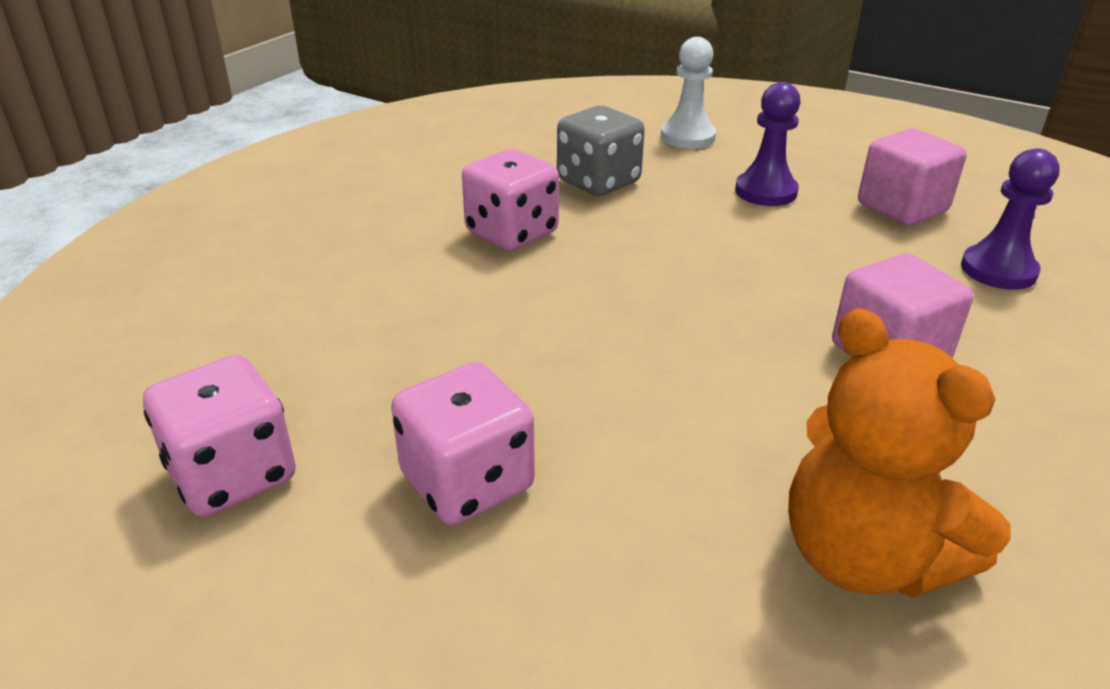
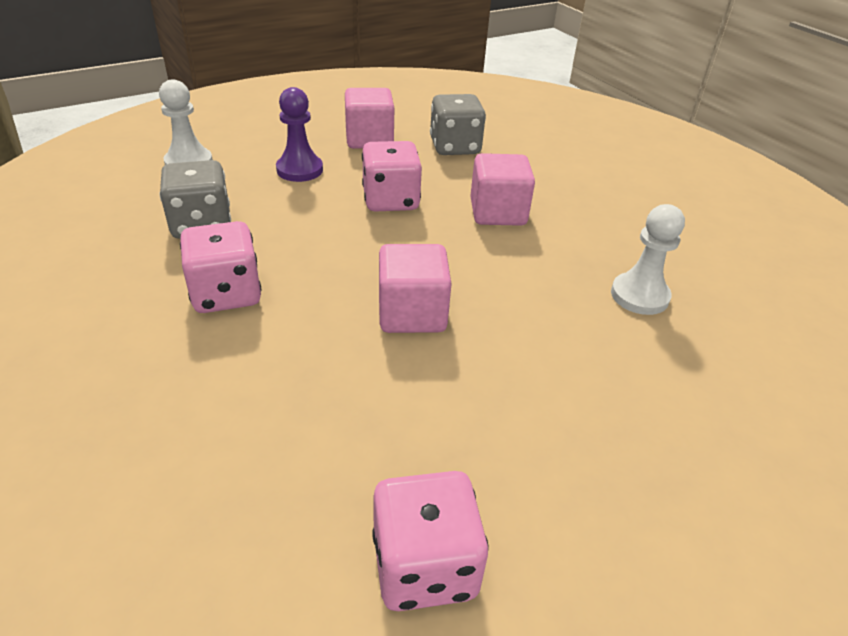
camera: 65 degrees left, 5 degrees up
pink dice [391,362,535,525] -> pink dice moved to [362,141,422,212]
orange teddy bear [788,308,1011,598] -> white pawn [611,204,685,315]
purple pawn [961,148,1060,290] -> grey dice [430,94,486,155]
none -> pink cube [379,244,451,333]

